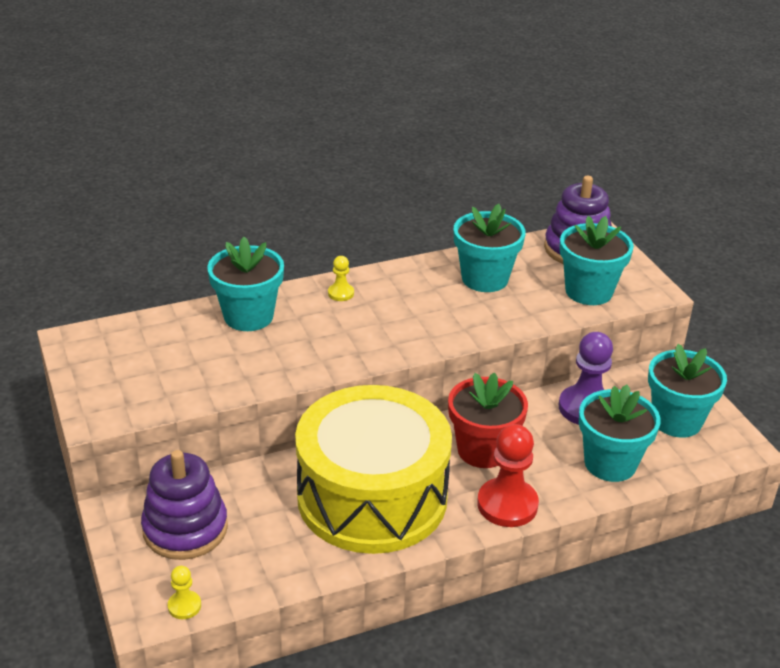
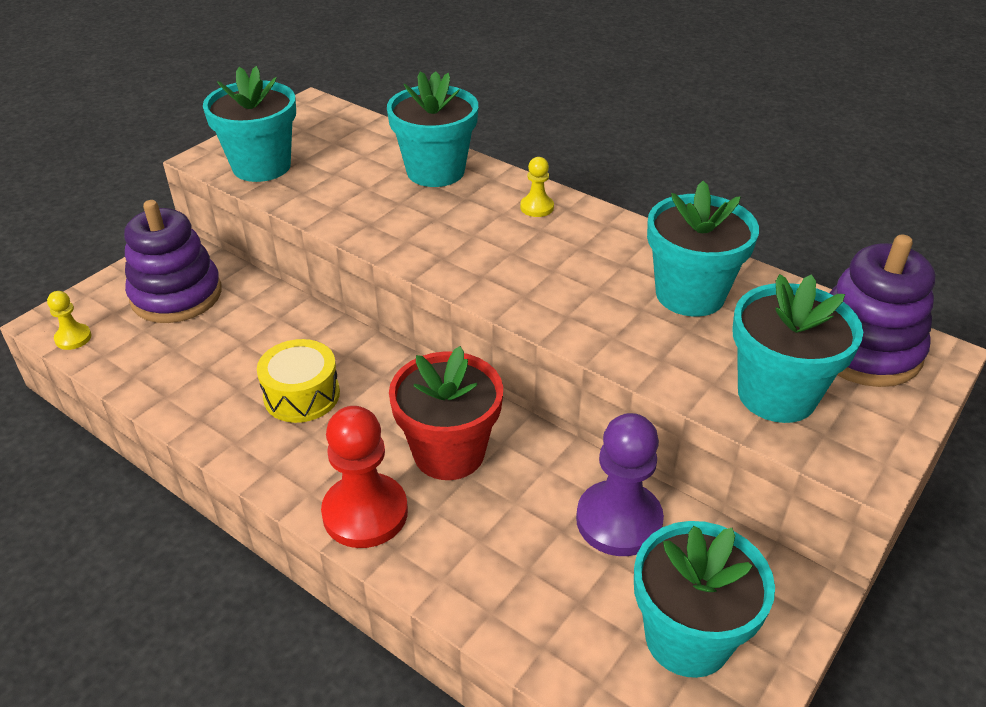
camera: 60 degrees right, 5 degrees up
yellow drum [295,385,452,554] -> yellow drum [257,339,340,423], size x0.40
turquoise flower pot [579,385,661,482] -> turquoise flower pot moved to [203,66,296,182]

